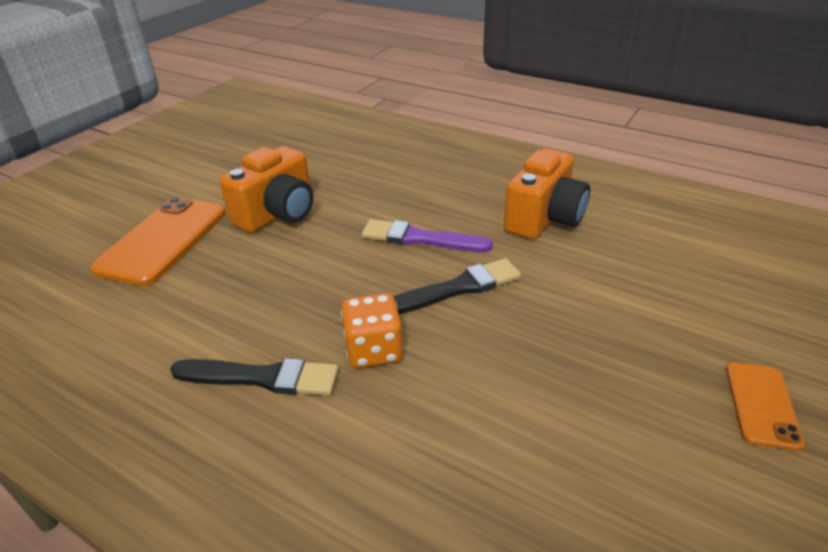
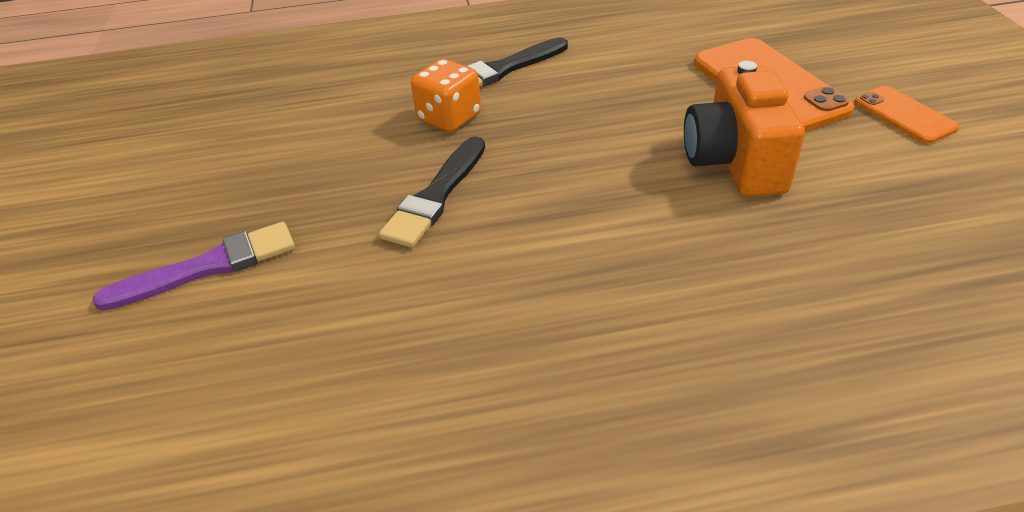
camera: 140 degrees right, 5 degrees up
purple brush [362,219,493,252] -> purple brush moved to [93,222,295,311]
orange camera [504,148,590,239] -> none
orange phone [726,362,805,451] -> orange phone moved to [855,86,959,144]

